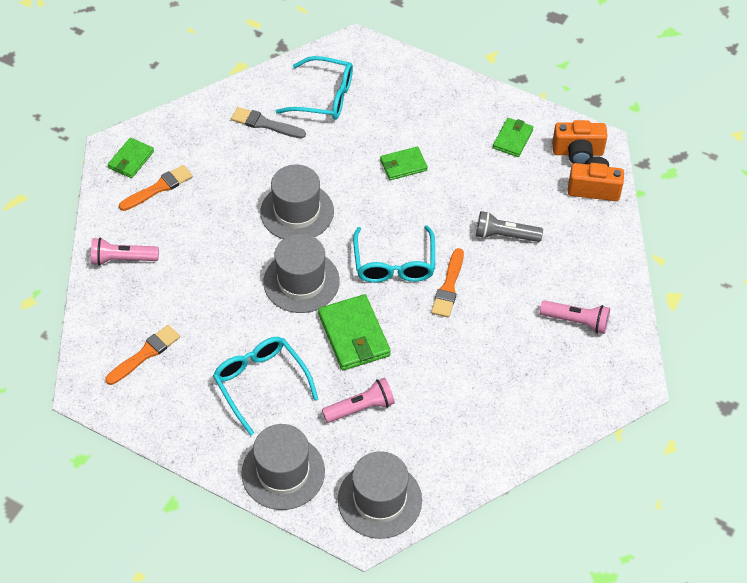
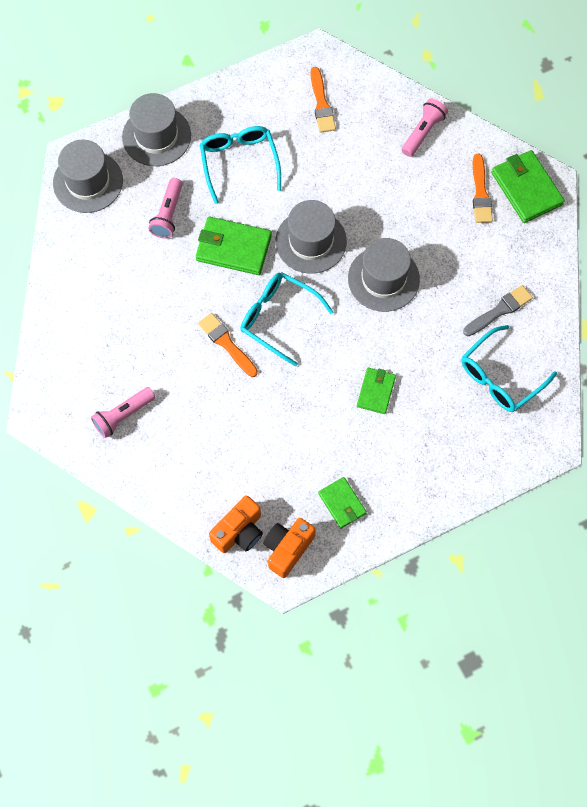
camera: 125 degrees right, 15 degrees up
green wallet [108,138,154,178] -> green wallet [491,150,565,223], size x1.64
turquoise glasses [213,337,318,436] -> turquoise glasses turned 105 degrees counterclockwise [200,126,281,204]
grey flashlight [476,211,543,242] -> none

